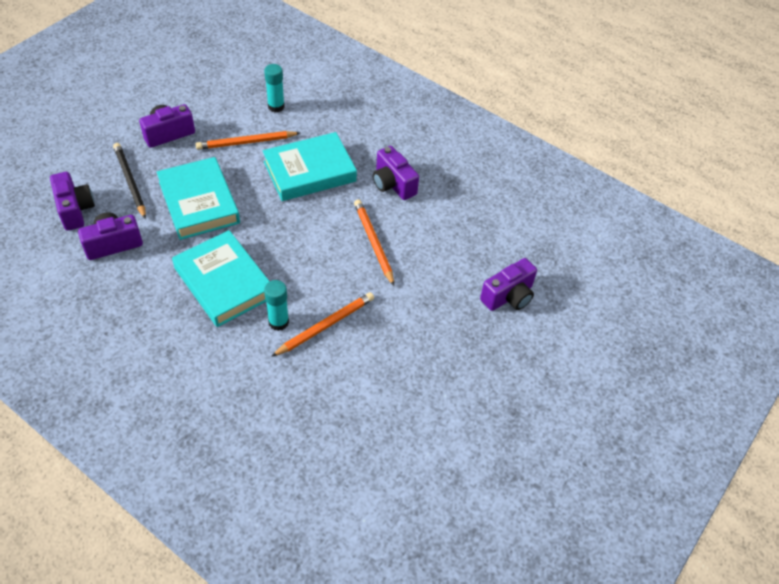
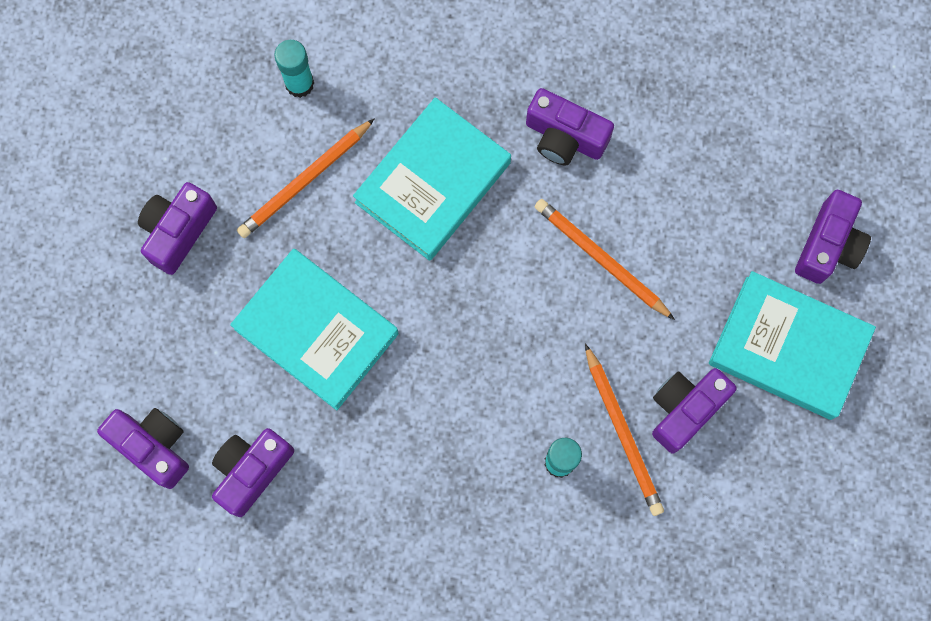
camera: 25 degrees left, 25 degrees up
black pencil [113,143,146,219] -> none
turquoise book [172,230,270,327] -> turquoise book moved to [709,271,876,420]
orange pencil [271,292,374,357] -> orange pencil turned 135 degrees clockwise [585,344,664,516]
none -> purple camera [652,368,737,453]

